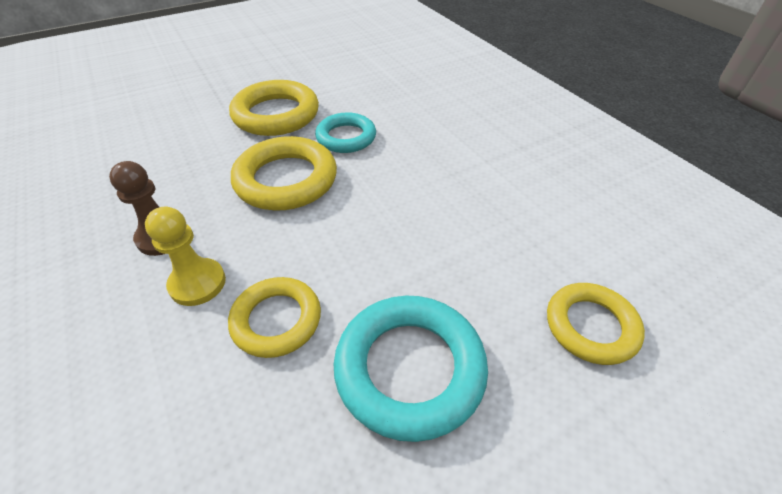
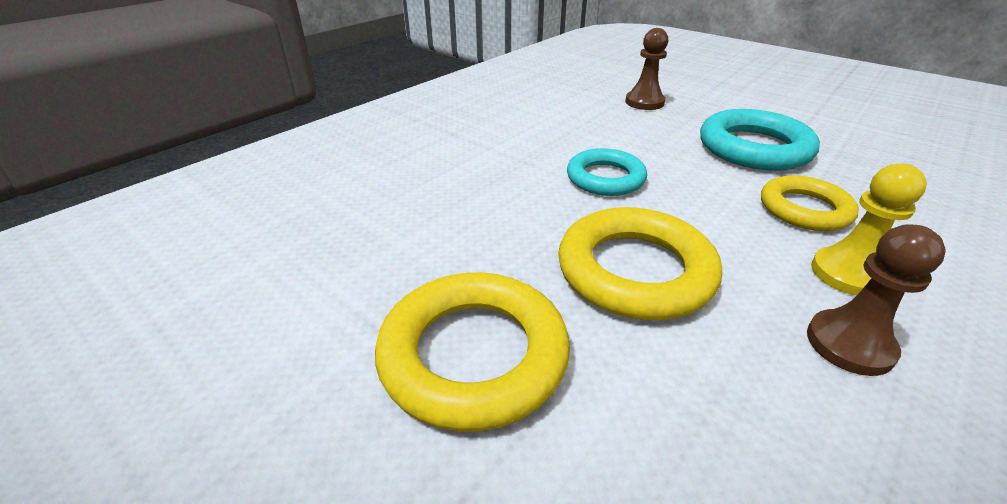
camera: 110 degrees left, 10 degrees down
turquoise ring [315,112,376,153] -> turquoise ring moved to [567,148,647,196]
yellow ring [547,283,645,365] -> brown pawn [625,28,668,110]

